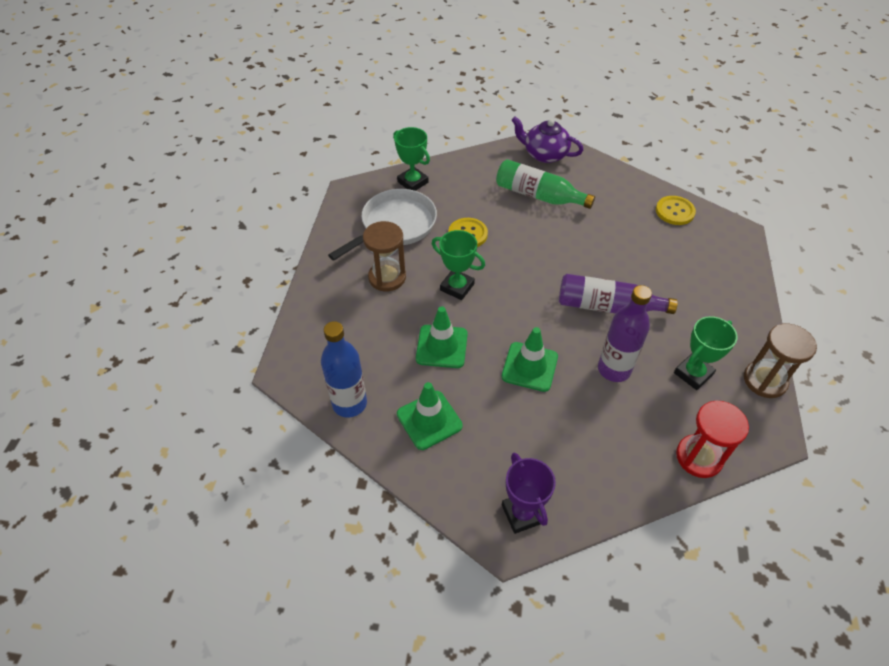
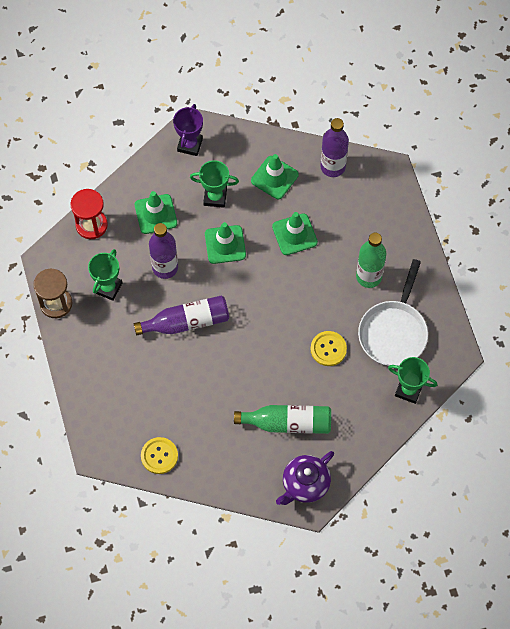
camera: 155 degrees right, 15 degrees up
blue bottle [321,321,367,417] -> purple bottle [321,118,349,177]
brown hourglass [363,221,406,291] -> green bottle [356,232,386,288]
green trophy [432,230,485,300] -> green trophy moved to [190,160,239,208]
purple trophy [502,453,556,534] -> purple trophy turned 60 degrees clockwise [173,104,203,156]
purple teapot [511,117,583,163] -> purple teapot turned 135 degrees clockwise [276,451,334,505]
none -> green traffic cone [135,191,177,234]

